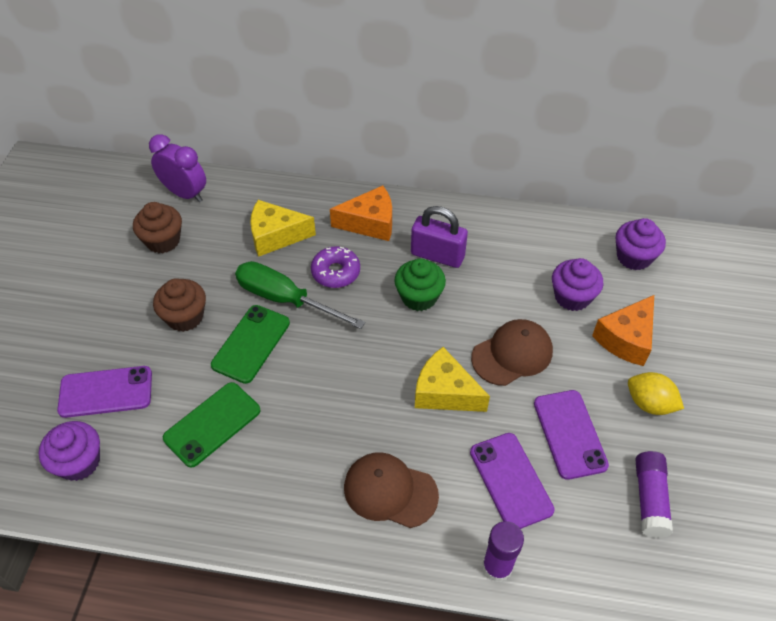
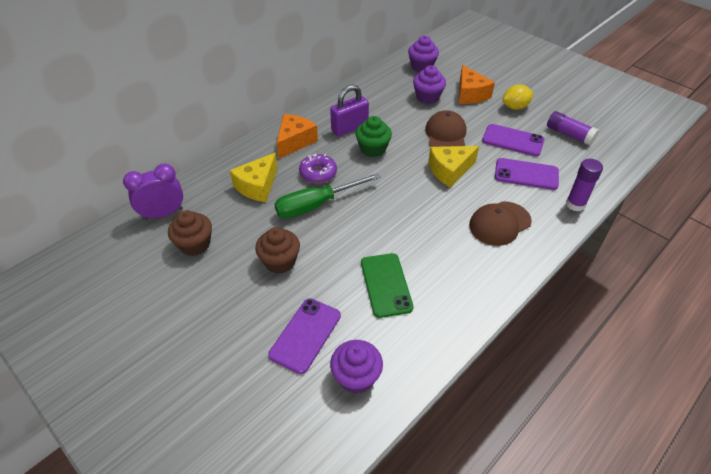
camera: 55 degrees left, 5 degrees down
green phone [211,305,290,384] -> none

